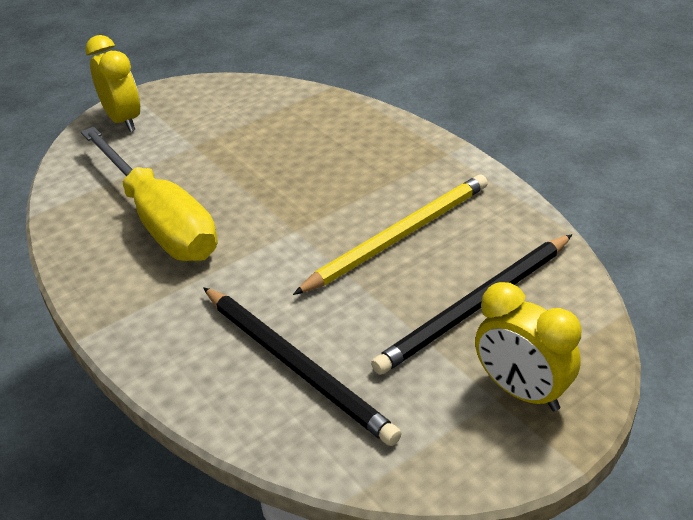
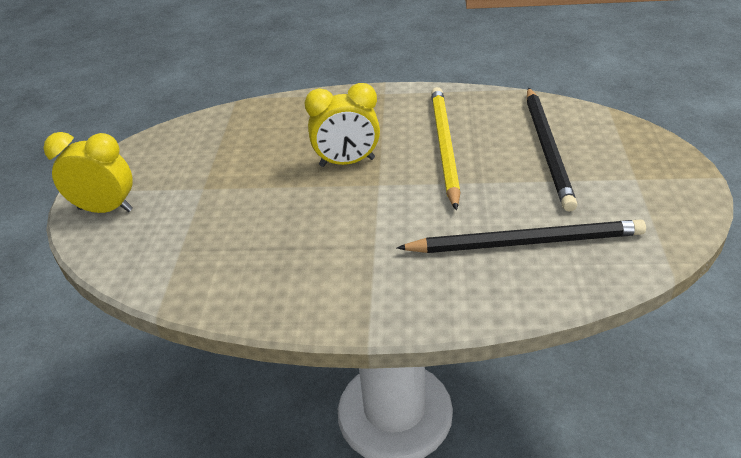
camera: 50 degrees left, 0 degrees up
yellow screwdriver [81,126,218,261] -> none
yellow clock [475,282,581,411] -> yellow clock moved to [305,83,380,167]

